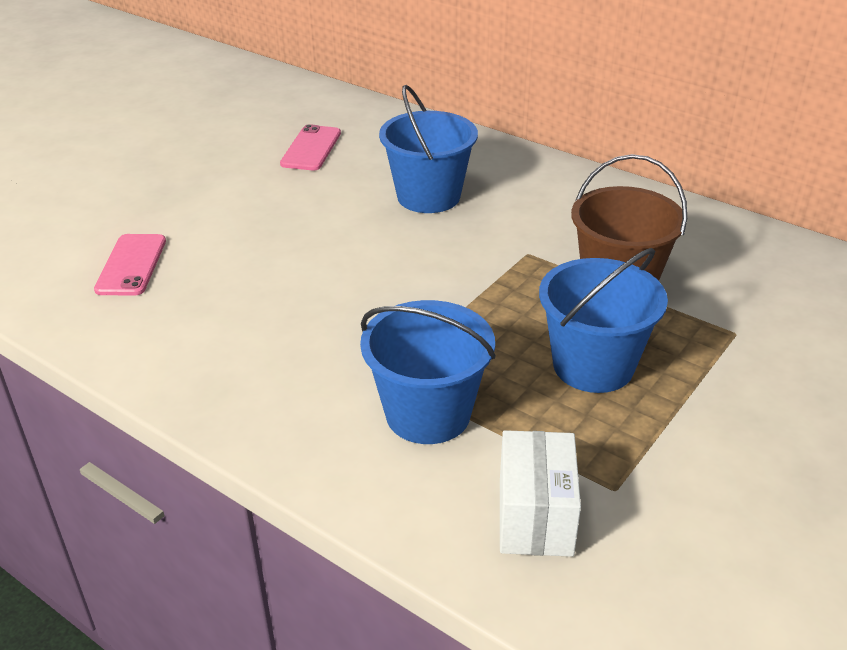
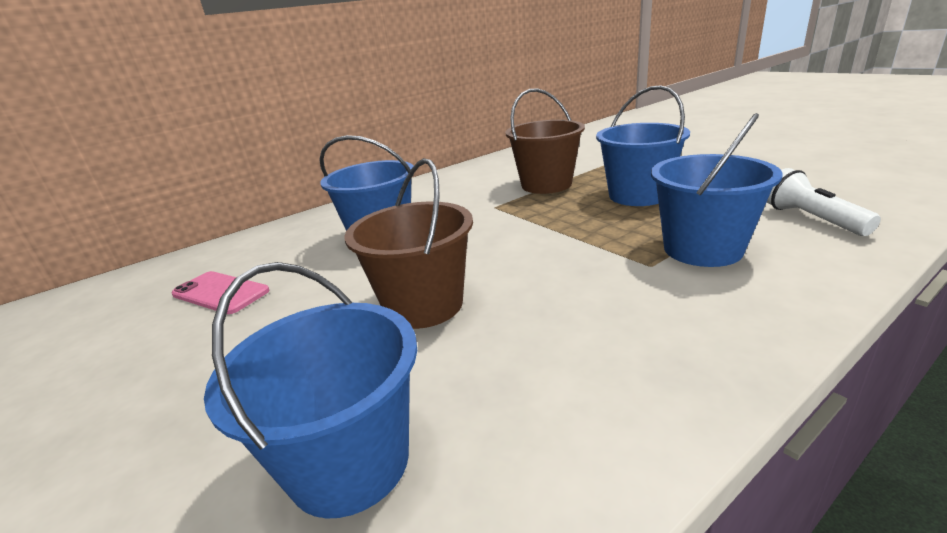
camera: 70 degrees left, 10 degrees down
pink phone [94,234,166,296] -> blue bucket [204,262,417,519]
white box [500,430,581,557] -> white flashlight [767,168,881,236]
none -> brown bucket [344,158,473,329]

